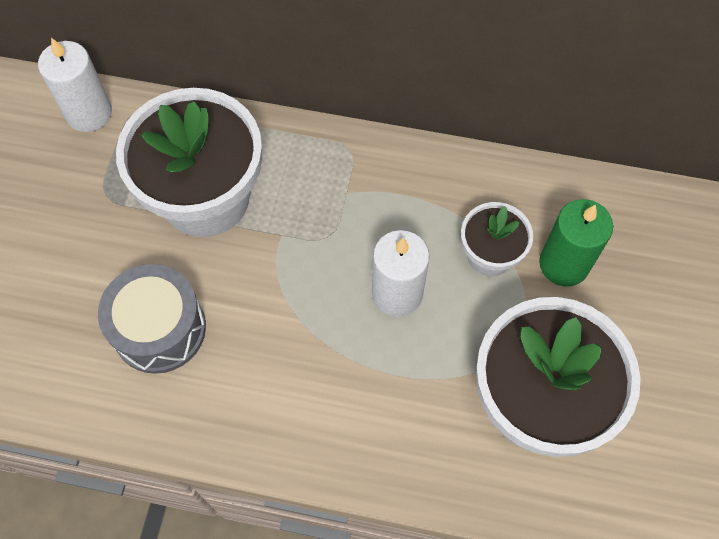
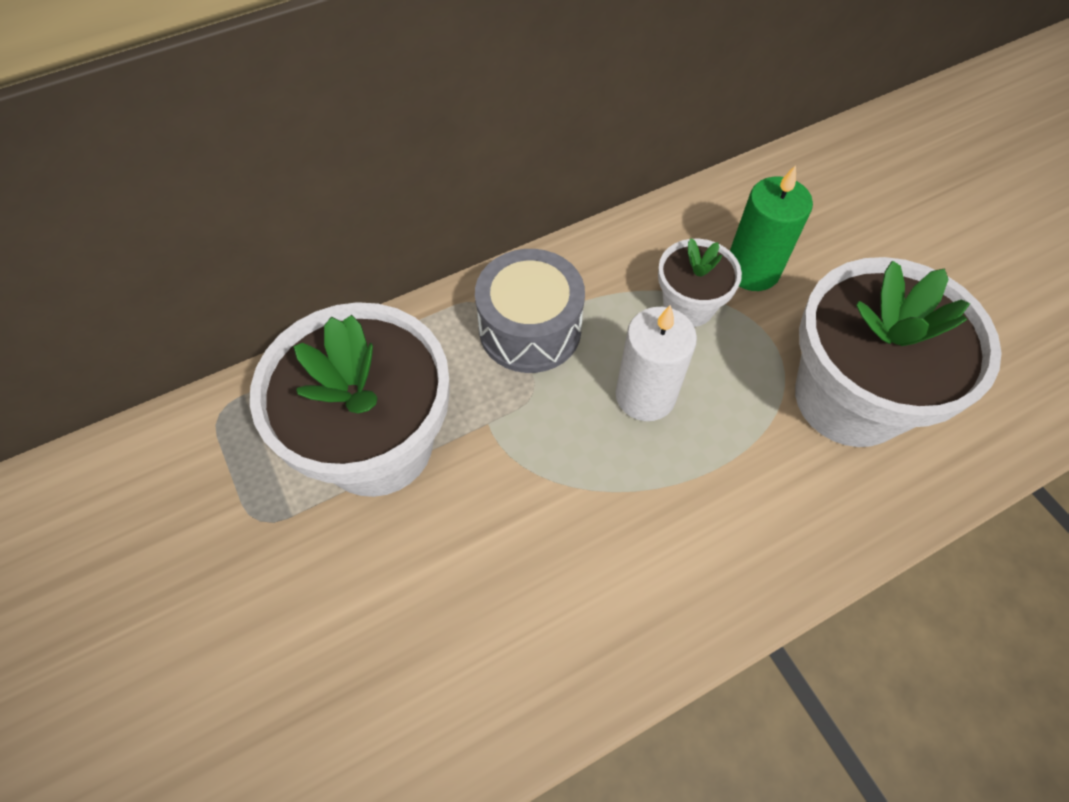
camera: 40 degrees left, 5 degrees down
white candle [38,38,112,132] -> none
grey drum [98,264,206,374] -> grey drum moved to [475,249,585,373]

